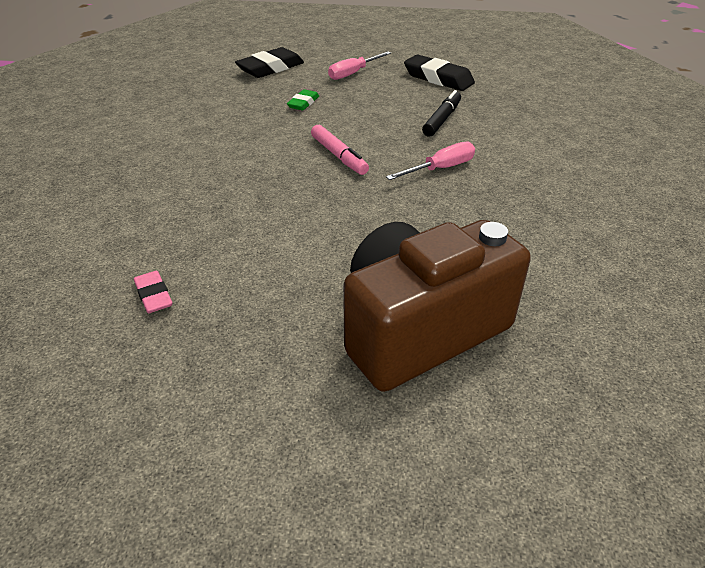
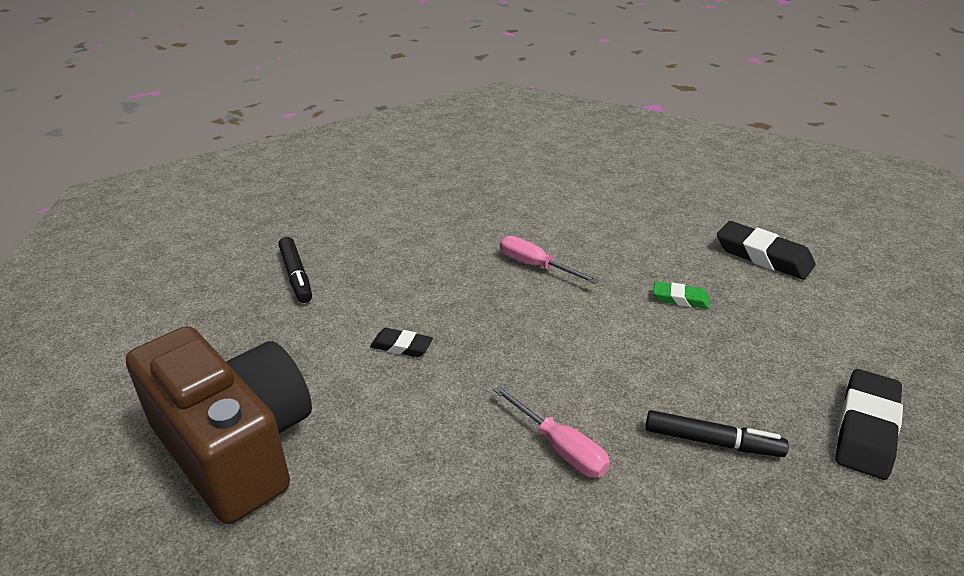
camera: 80 degrees right, 5 degrees down
pink eraser [134,271,172,313] -> black marker [278,237,312,303]
pink marker [311,125,369,175] -> none
pink screwdriver [328,51,391,80] -> pink screwdriver moved to [500,236,599,284]
none -> black eraser [370,328,433,357]

